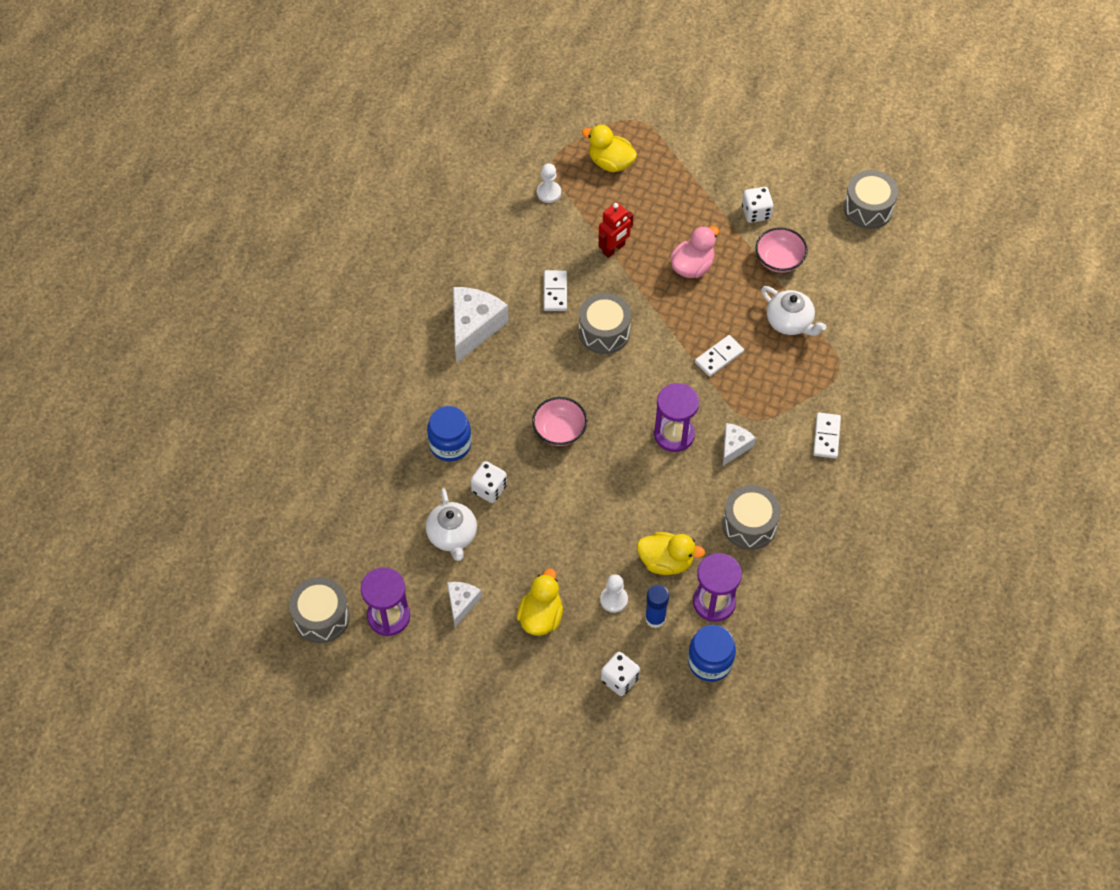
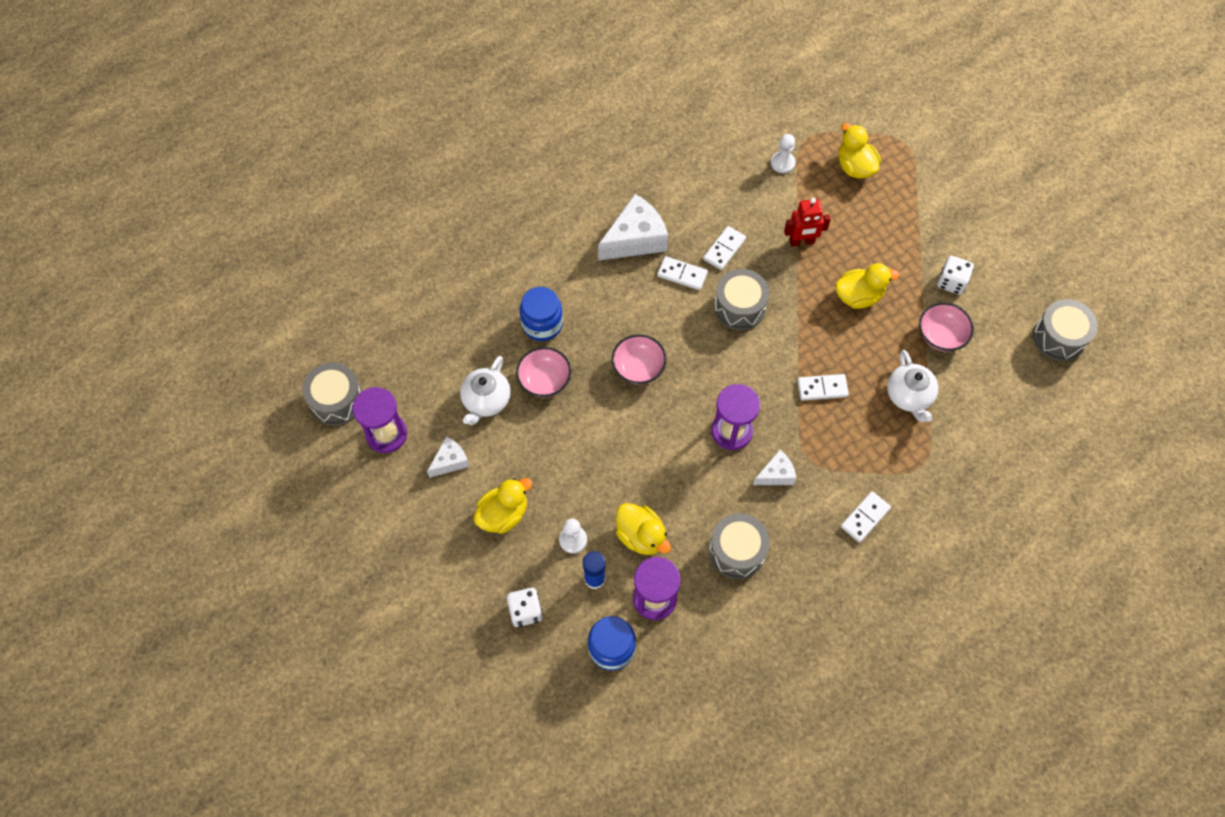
camera: 35 degrees right, 5 degrees up
white dice [470,461,507,503] -> pink bowl [516,347,571,397]
pink duck [670,226,719,278] -> yellow duck [835,263,899,309]
none -> white domino [657,256,708,290]

